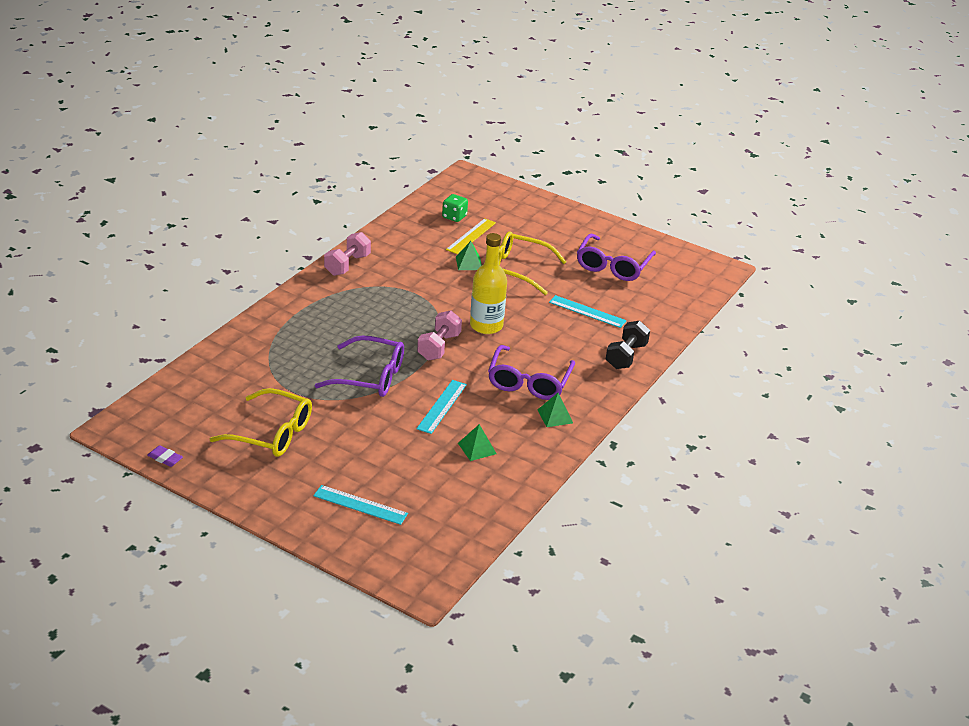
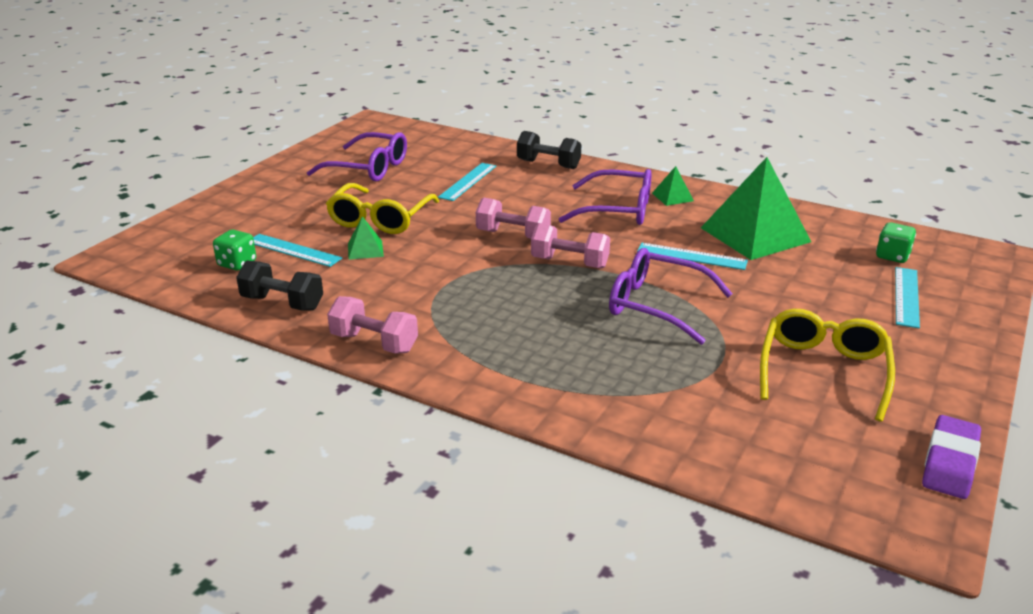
camera: 90 degrees left, 5 degrees down
purple eraser [147,445,183,467] -> purple eraser [922,415,981,499], size x1.79
purple glasses [315,335,404,397] -> purple glasses turned 75 degrees counterclockwise [609,248,733,345]
yellow ruler [446,218,496,254] -> turquoise ruler [253,234,342,267]
green pyramid [458,424,497,461] -> green pyramid [701,157,811,260], size x2.30
yellow bottle [470,233,507,334] -> pink dumbbell [476,198,551,239]
none -> black dumbbell [236,261,323,310]
none -> green dice [876,222,916,263]

